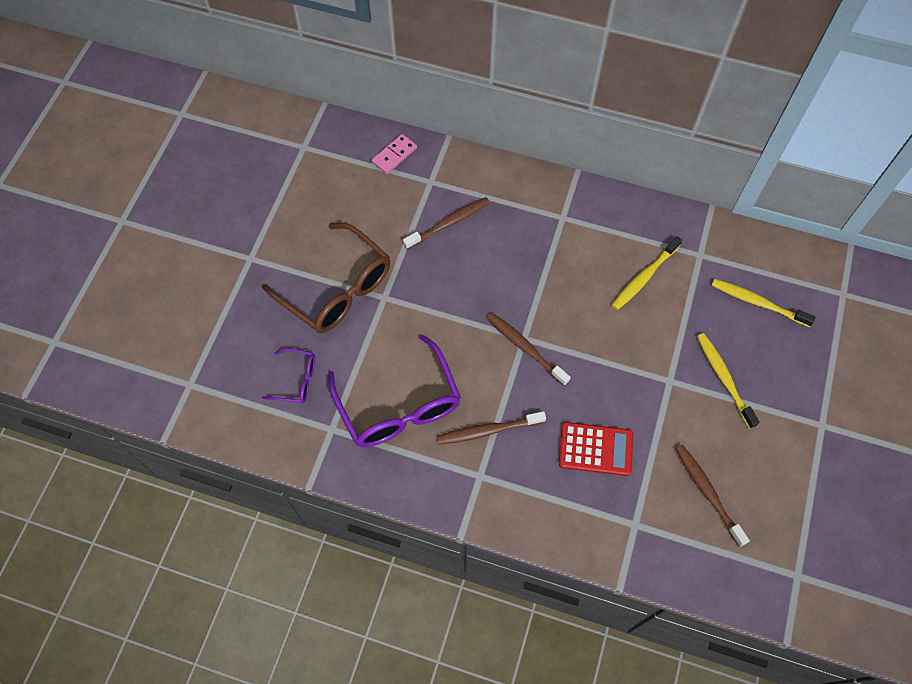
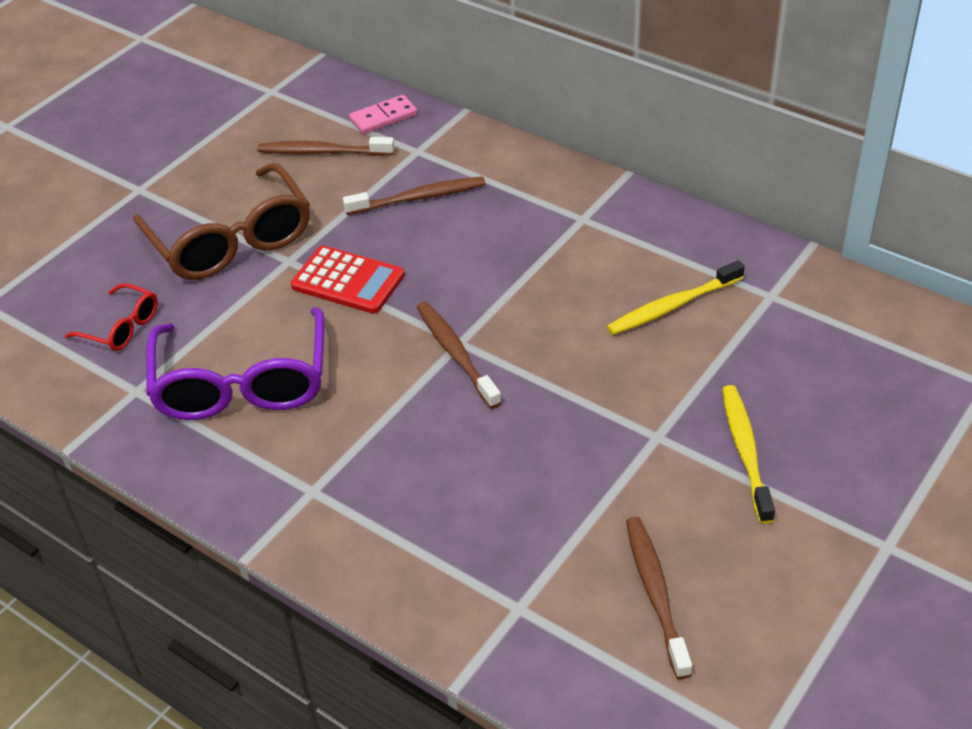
camera: 20 degrees right, 20 degrees down
purple glasses [262,348,315,403] -> red glasses [65,283,158,351]
brown toothbrush [437,411,546,445] -> brown toothbrush moved to [257,137,395,156]
red calculator [559,422,633,476] -> red calculator moved to [291,246,405,314]
yellow toothbrush [712,279,816,327] -> none

